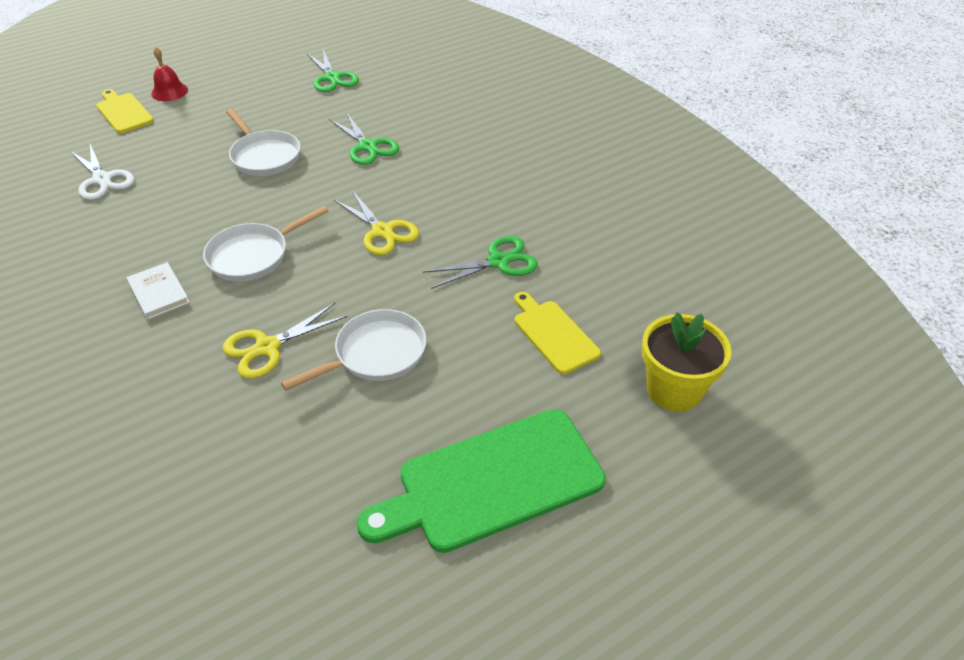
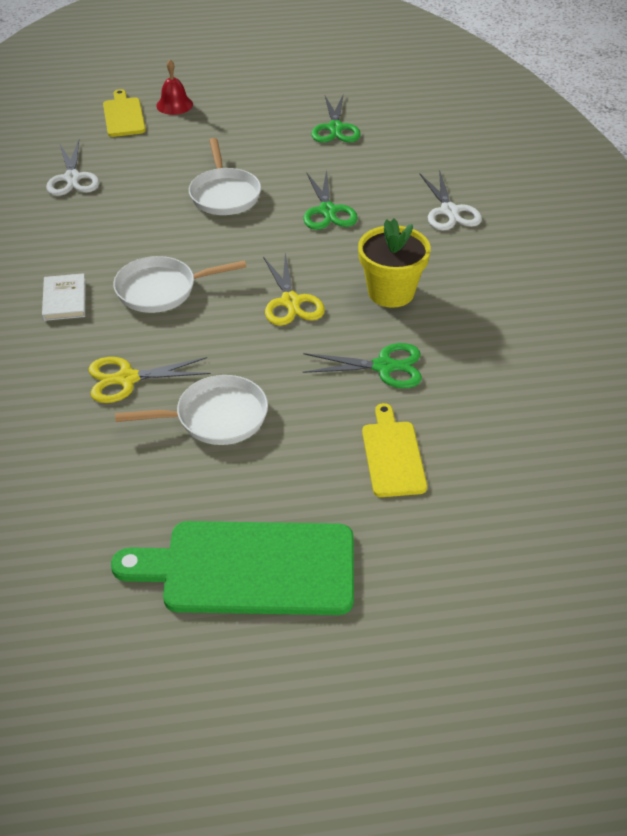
camera: 25 degrees right, 0 degrees up
yellow flower pot [642,312,732,412] -> yellow flower pot moved to [358,218,431,308]
none -> white scissors [420,170,482,231]

